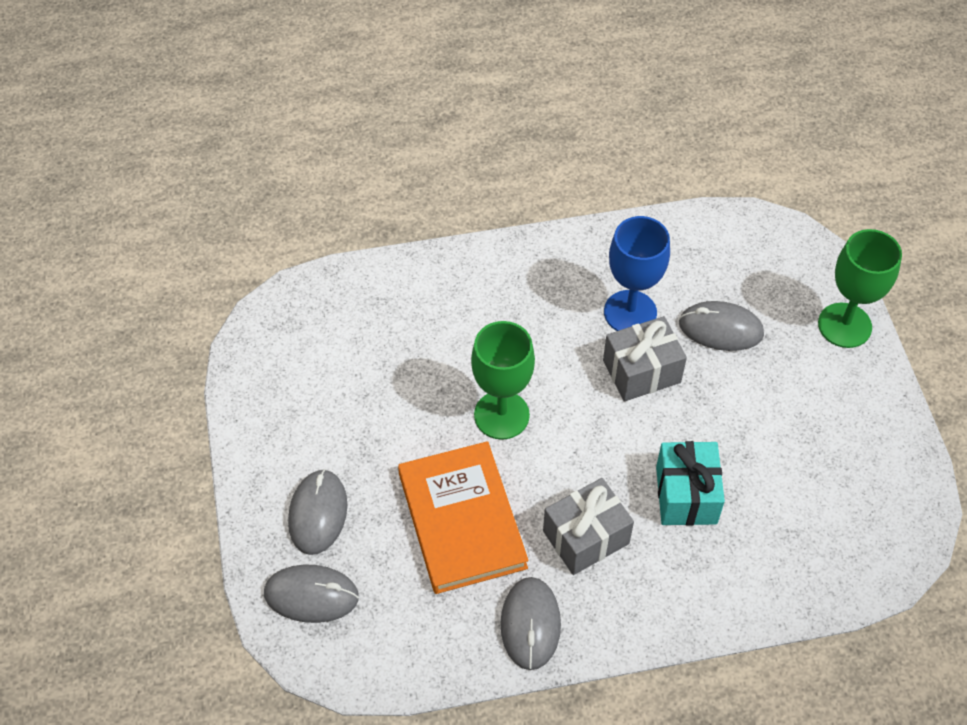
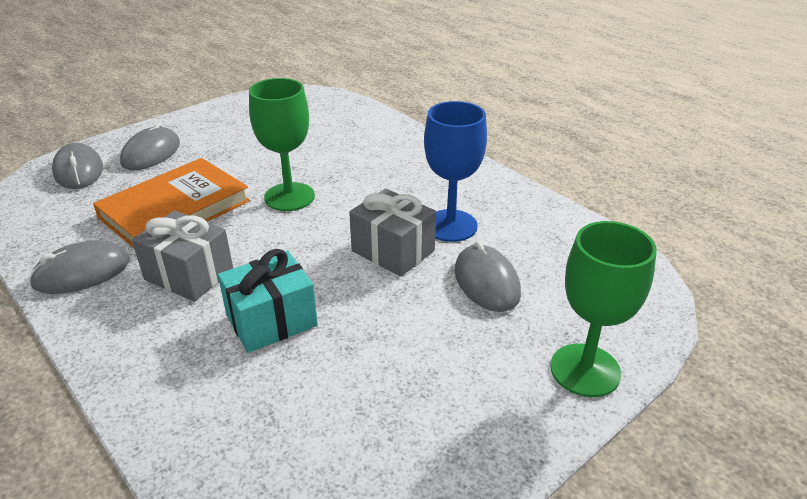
camera: 60 degrees right, 20 degrees down
grey mouse [288,469,347,555] -> grey mouse turned 45 degrees counterclockwise [120,122,180,170]

